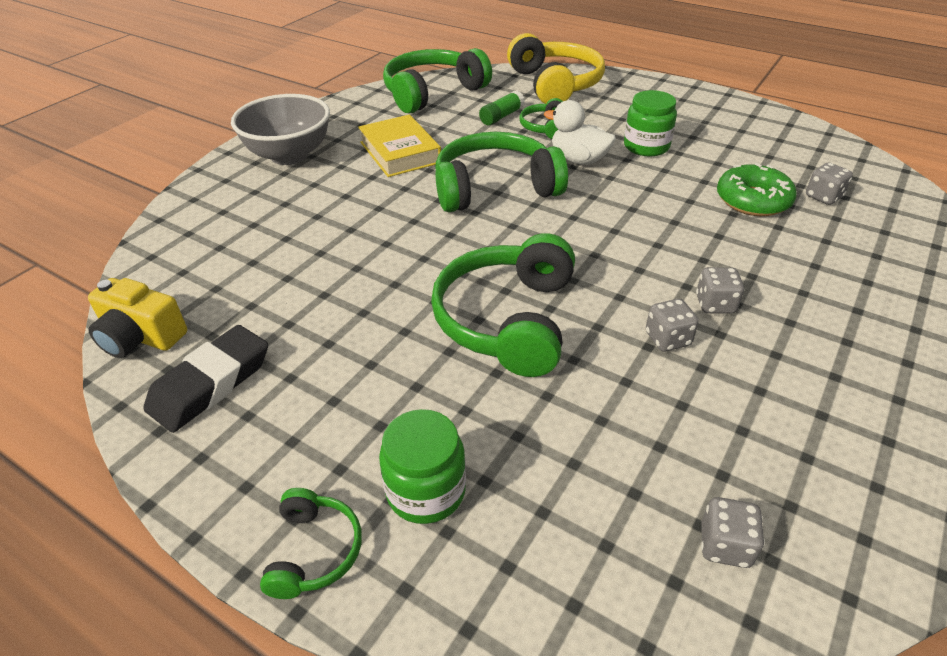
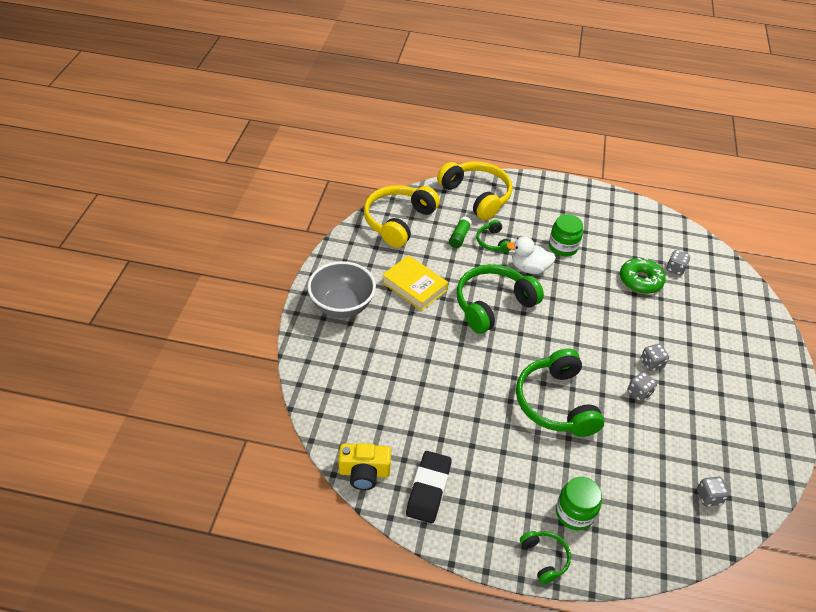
camera: 25 degrees left, 5 degrees up
green headphones [383,48,492,113] -> yellow headphones [364,185,440,248]

